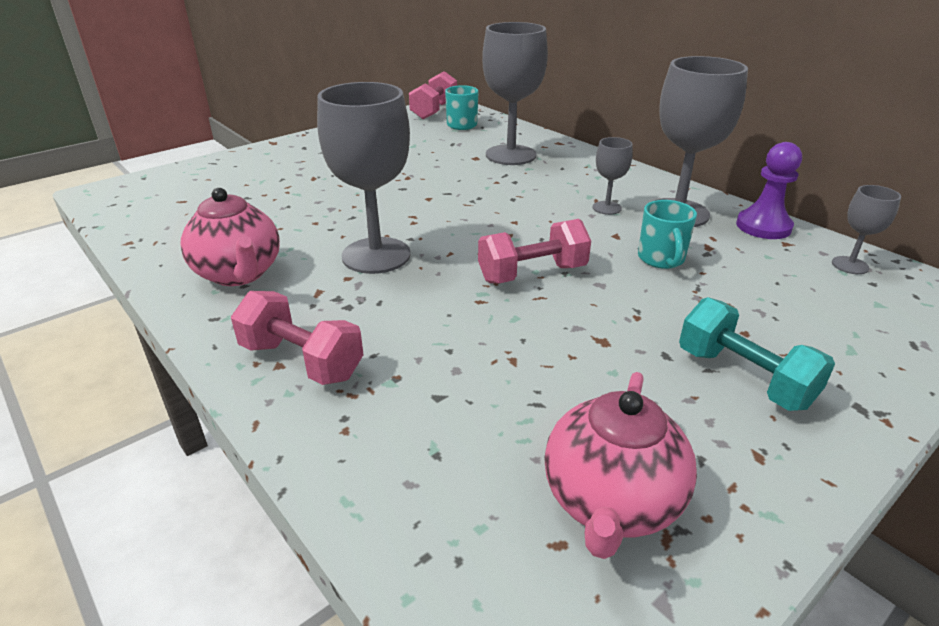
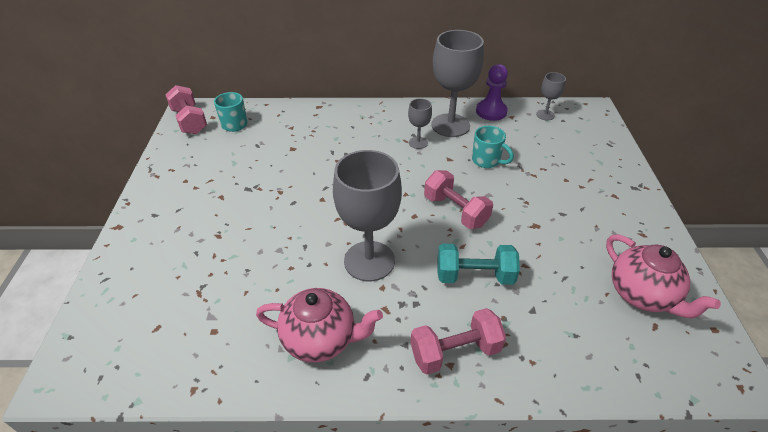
camera: 50 degrees left, 10 degrees up
pink dumbbell [478,219,591,283] -> pink dumbbell turned 60 degrees counterclockwise [424,170,493,229]
grey goblet [482,22,548,165] -> none
turquoise dumbbell [679,297,835,411] -> turquoise dumbbell moved to [438,244,520,285]

